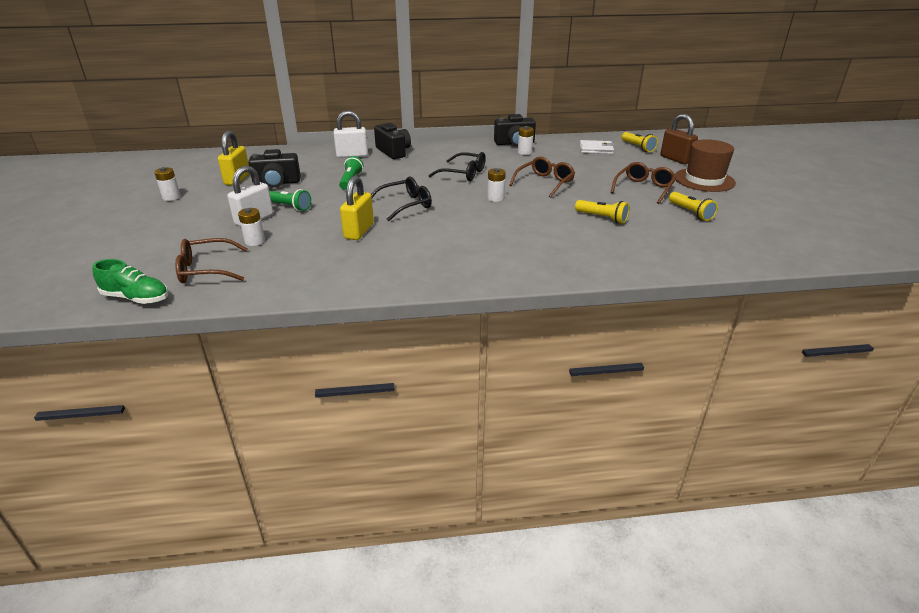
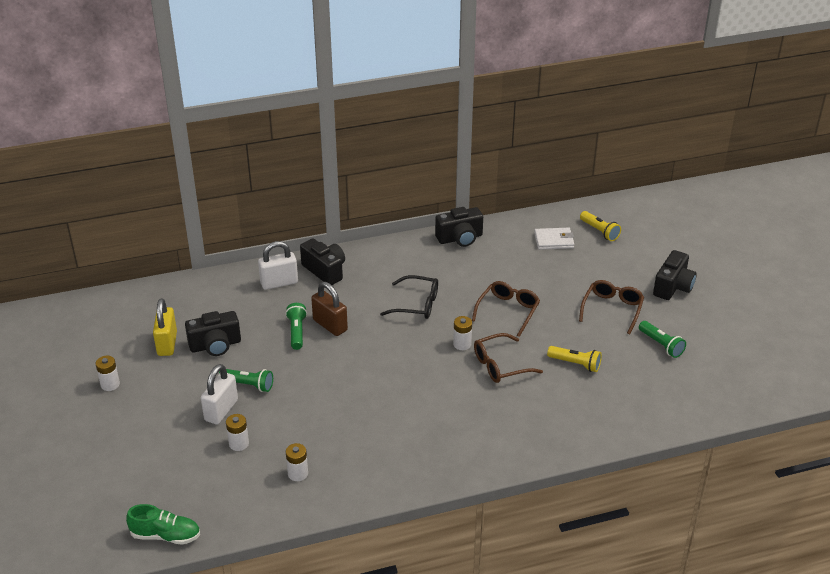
camera: 10 degrees left, 5 degrees up
brown glasses [175,238,248,283] -> brown glasses moved to [474,333,543,383]
yellow padlock [340,176,374,240] -> none
black glasses [371,176,432,221] -> none
white battery [518,126,534,155] -> white battery moved to [286,443,308,481]
brown padlock [660,114,698,164] -> brown padlock moved to [311,282,348,336]
yellow flashlight [669,192,718,221] -> green flashlight [639,321,686,358]
brown hat [675,139,736,192] -> black camera [653,250,697,300]

